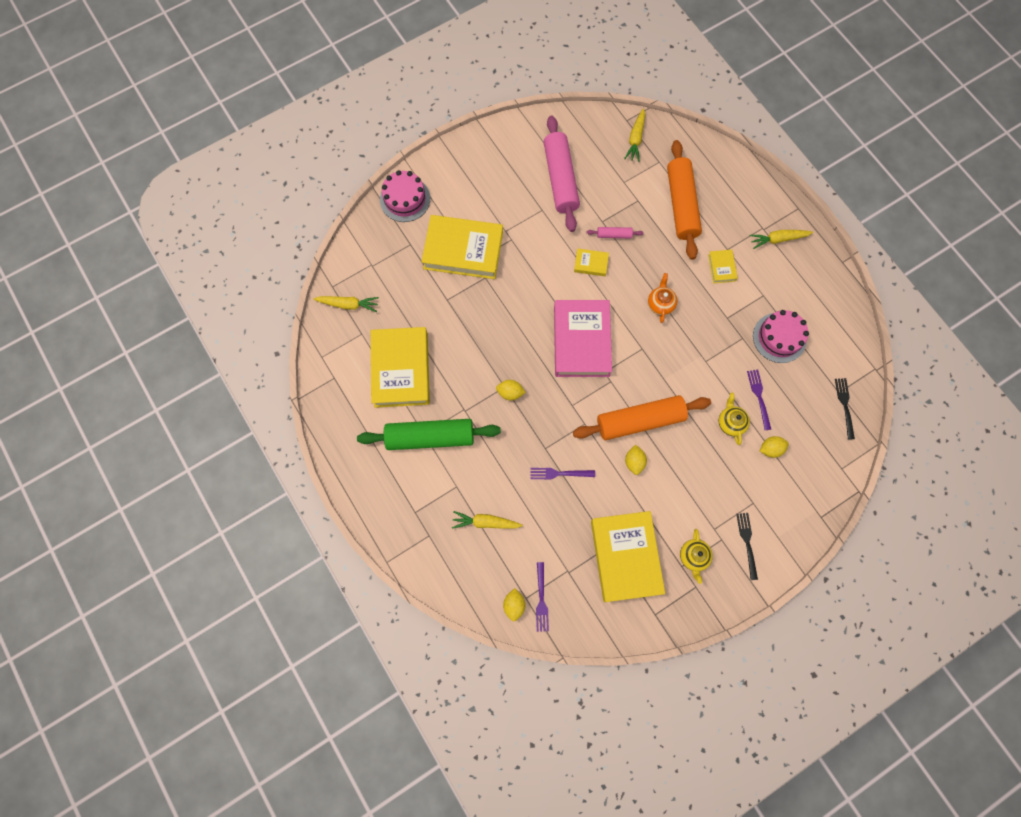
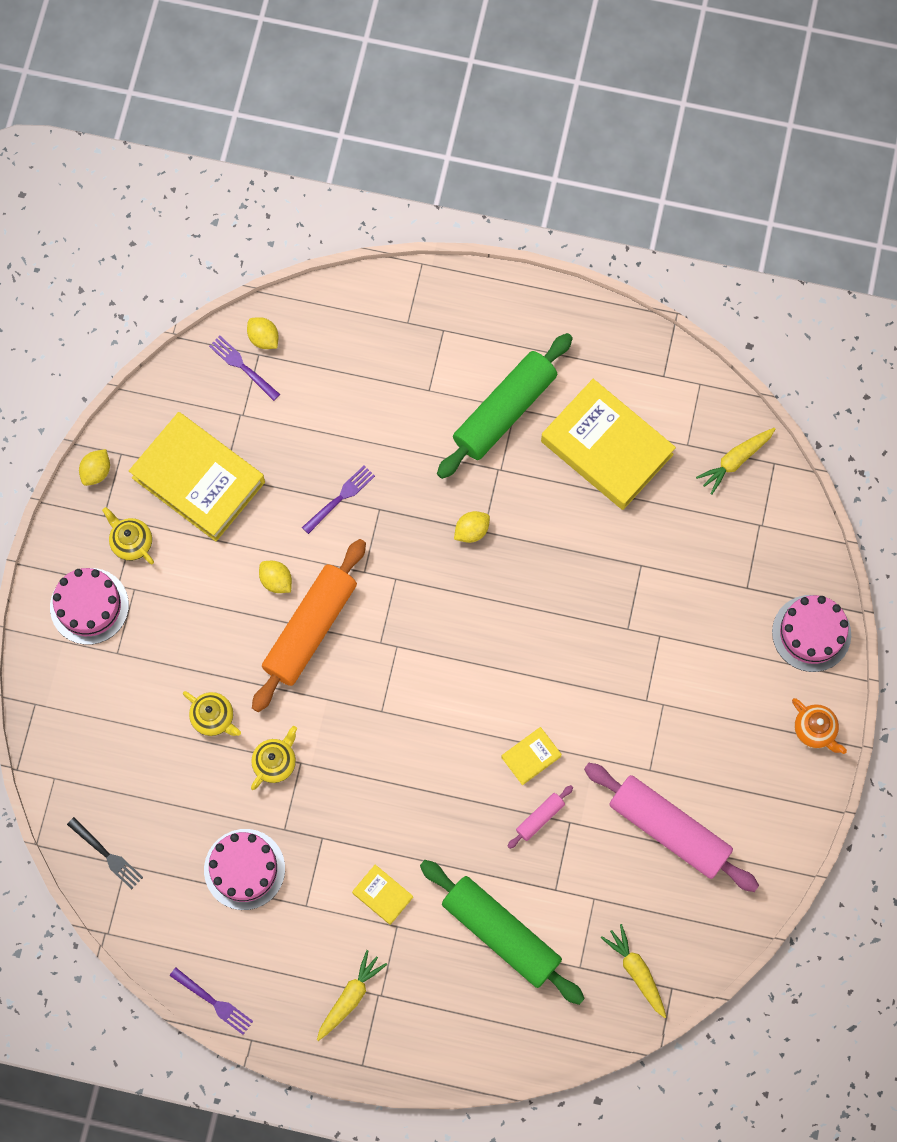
camera: 135 degrees right, 0 degrees up
yellow book [421,215,503,279] -> none
yellow carrot [452,511,523,529] -> none
pink book [554,300,612,377] -> none
orange teapot [648,273,678,323] -> orange teapot moved to [792,698,847,754]
orange rolling pin [667,140,702,260] -> green rolling pin [420,860,585,1005]
black fork [736,513,758,580] -> pink cake [50,568,129,645]
purple fork [747,370,771,430] -> purple fork moved to [170,968,253,1035]
yellow lemon [760,436,789,458] -> yellow lemon moved to [79,449,110,486]
none -> yellow teapot [251,726,297,790]

